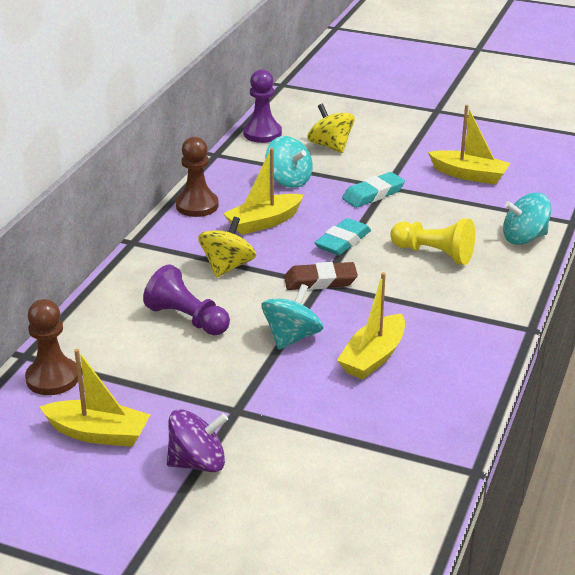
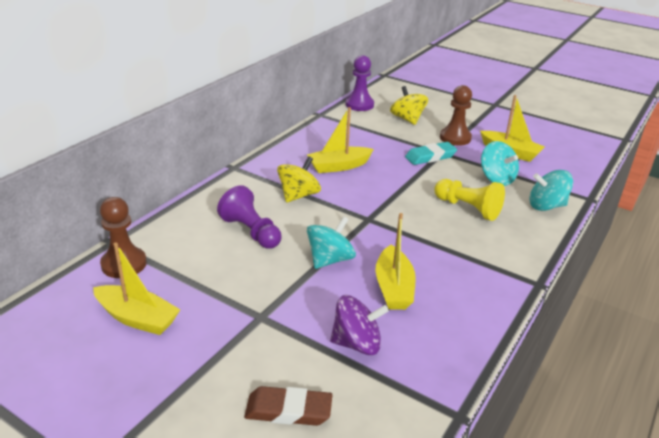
camera: 10 degrees right, 0 degrees up
purple spinning top [167,409,228,472] -> purple spinning top moved to [330,295,389,355]
brown pawn [176,137,219,217] -> brown pawn moved to [440,85,472,146]
turquoise spinning top [266,136,313,188] -> turquoise spinning top moved to [481,141,519,186]
brown eraser [284,262,358,290] -> brown eraser moved to [244,386,332,426]
turquoise eraser [314,218,371,255] -> none
yellow boat [337,272,405,380] -> yellow boat turned 45 degrees counterclockwise [375,213,416,310]

